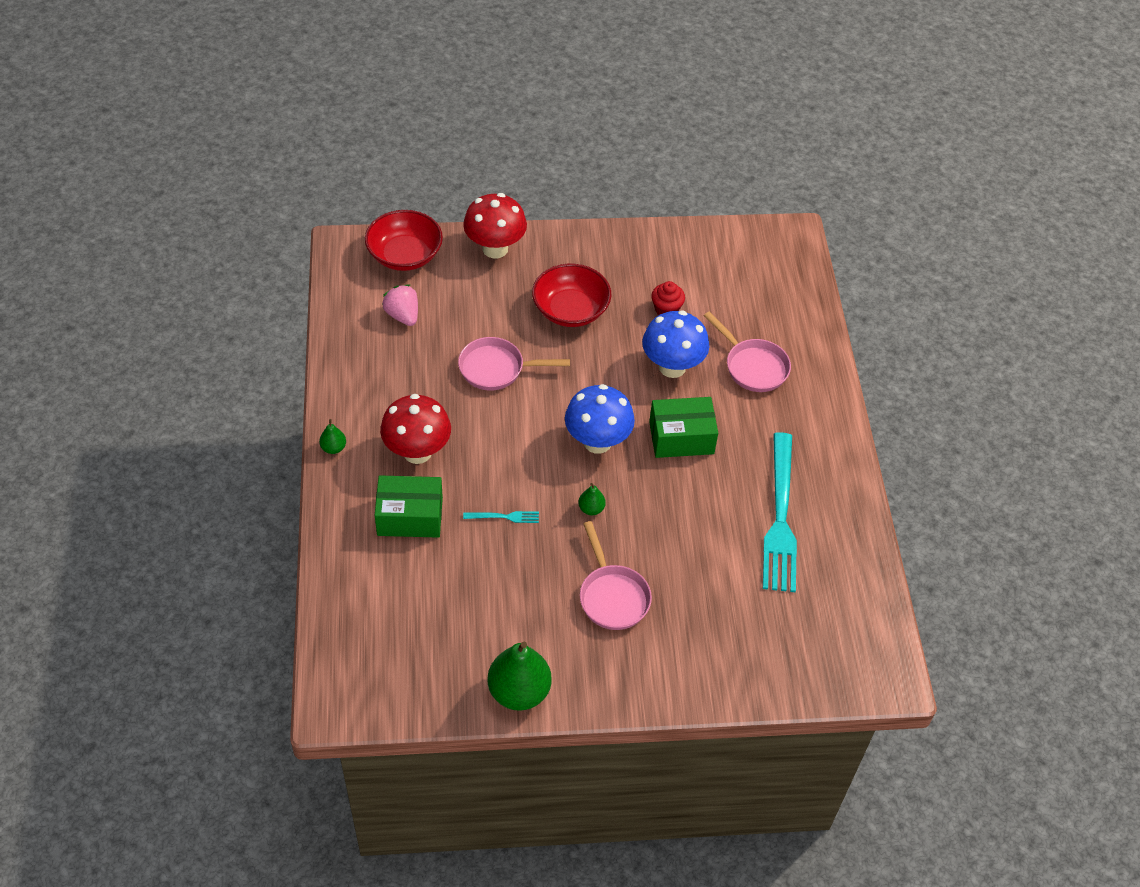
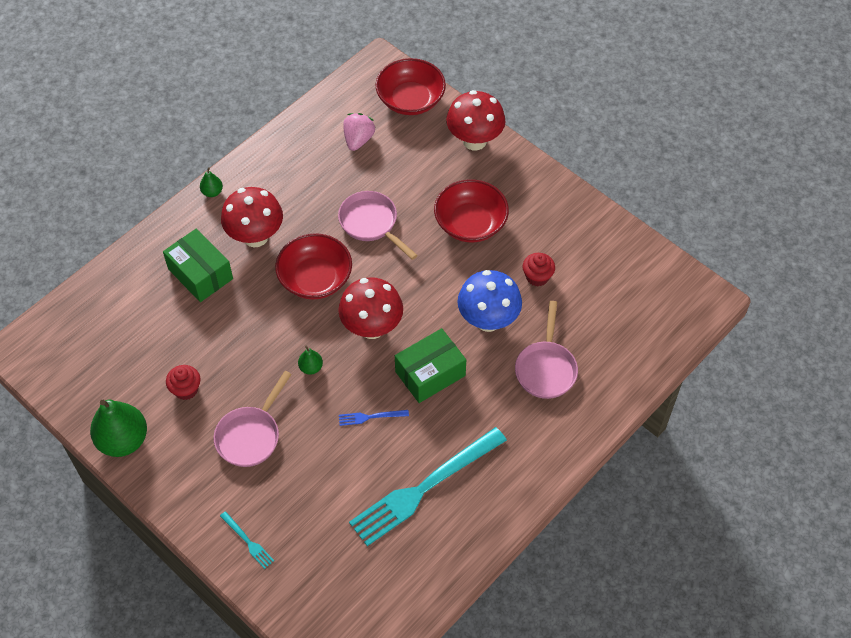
camera: 50 degrees right, 5 degrees up
turquoise fork [463,511,539,523] -> turquoise fork moved to [220,511,274,569]
blue mushroom [565,384,635,454] -> red mushroom [338,277,403,339]
green box [649,397,718,458] -> green box turned 75 degrees counterclockwise [395,328,466,403]
none -> red cupcake [166,365,200,400]
none -> red bowl [275,233,352,299]
none -> blue fork [339,410,409,426]

